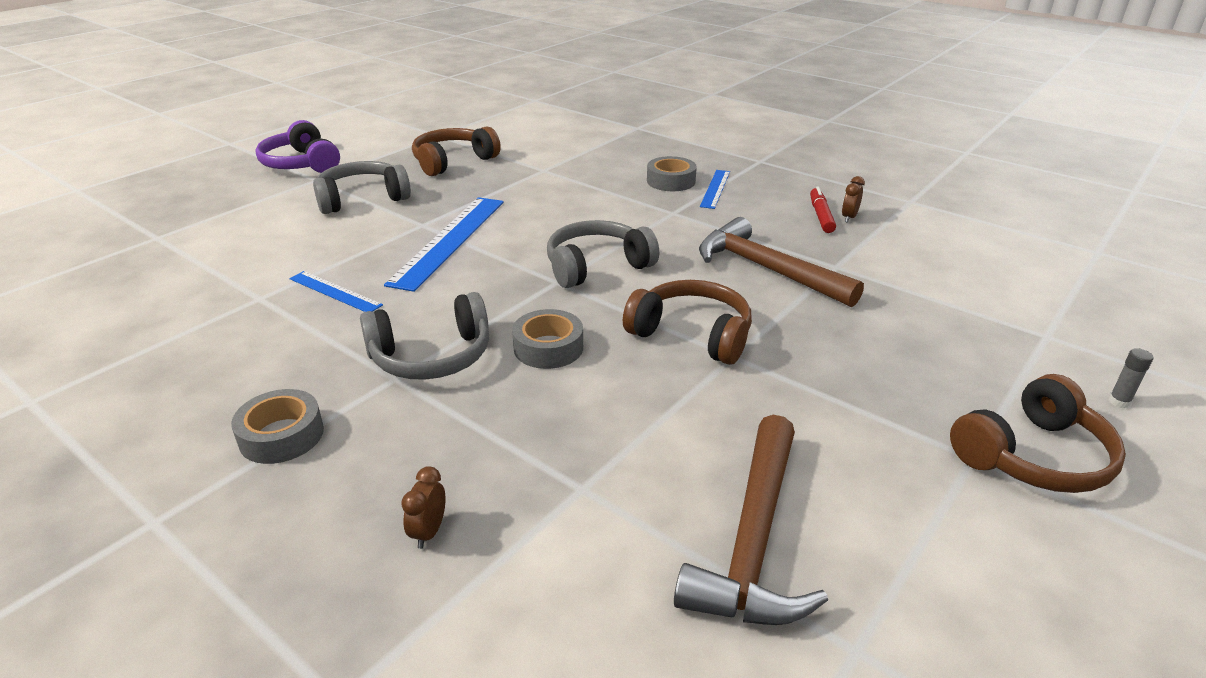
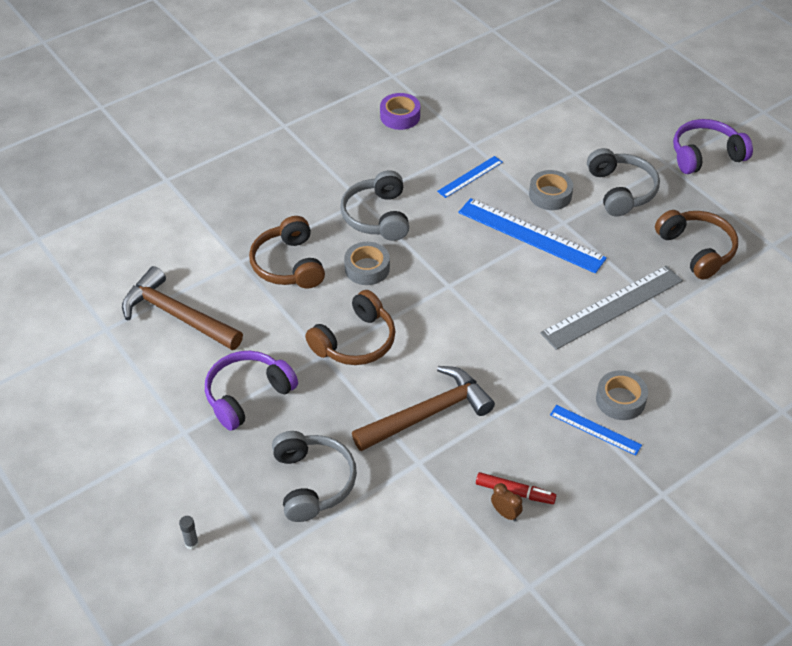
camera: 105 degrees right, 15 degrees up
grey tape [231,389,324,464] -> grey tape moved to [529,170,573,210]
brown clock [401,466,445,549] -> none
grey headphones [547,220,659,288] -> grey headphones moved to [272,431,357,522]
brown headphones [950,374,1126,493] -> brown headphones moved to [249,216,325,289]
none -> purple headphones [205,351,298,431]
none -> purple tape [380,93,420,130]
none -> grey ruler [540,265,683,350]

